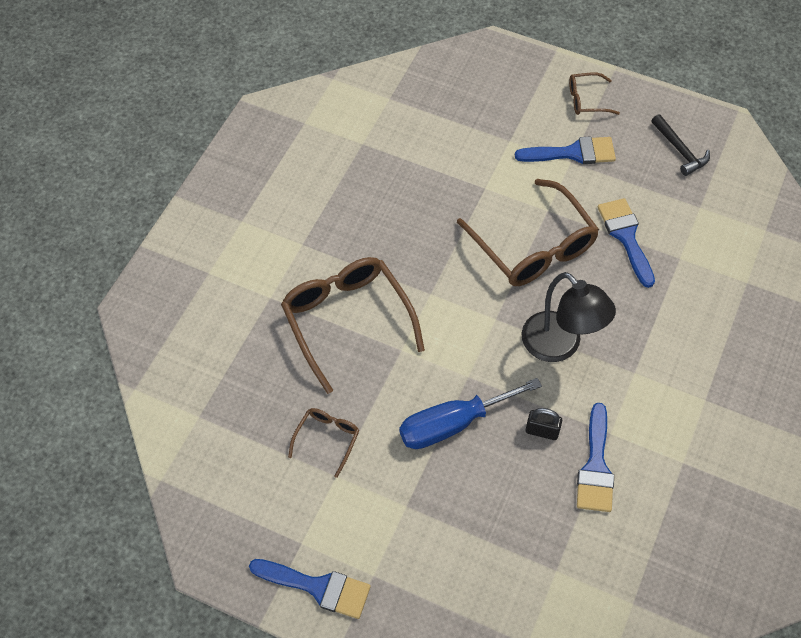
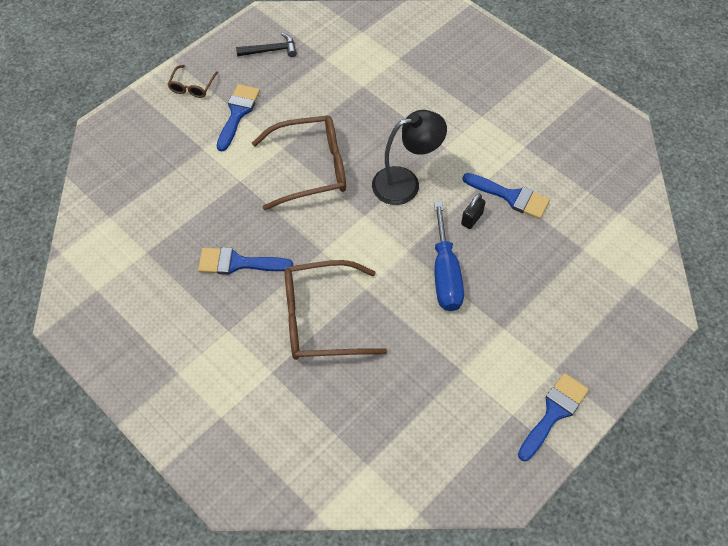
camera: 70 degrees left, 0 degrees up
brown glasses [288,408,360,478] -> none
blue brush [598,198,655,288] -> blue brush moved to [198,247,293,275]

